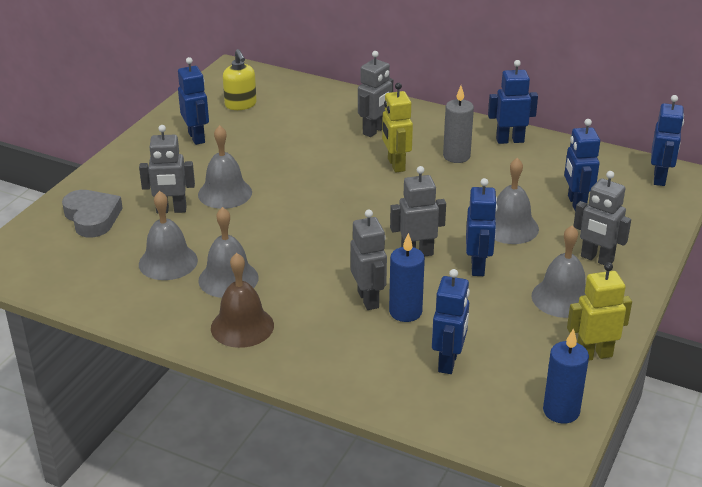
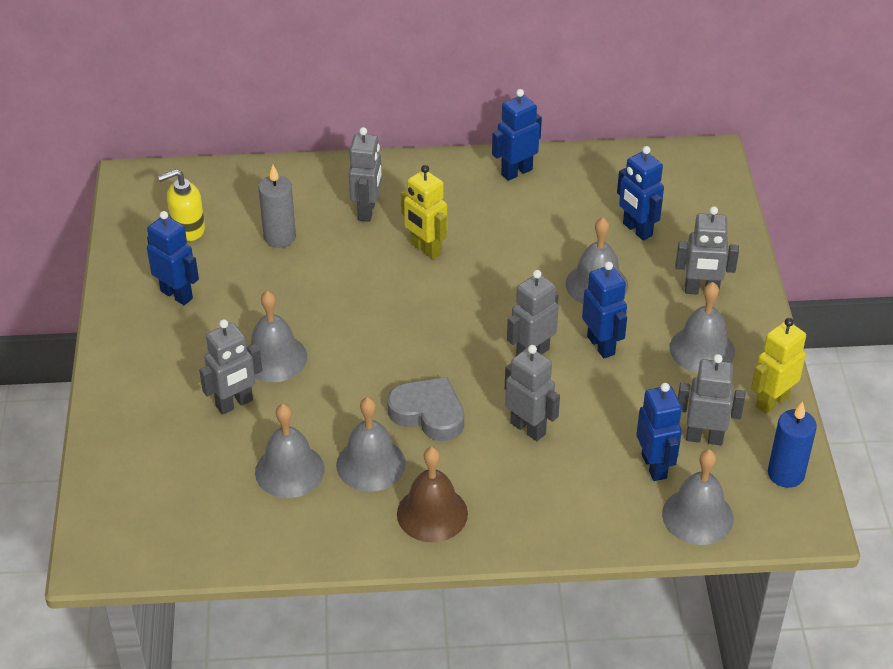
camera: 30 degrees left, 10 degrees up
grey heart [62,190,123,237] -> grey heart moved to [387,377,464,441]
yellow soap dispenser [223,49,257,110] -> yellow soap dispenser turned 120 degrees clockwise [158,169,205,241]
blue candle [389,233,425,322] -> none
grey candle [443,86,474,163] -> grey candle moved to [258,165,296,248]
blue robot [651,95,684,186] -> none
none -> grey bell [662,449,734,545]
none -> grey robot [678,354,746,445]

